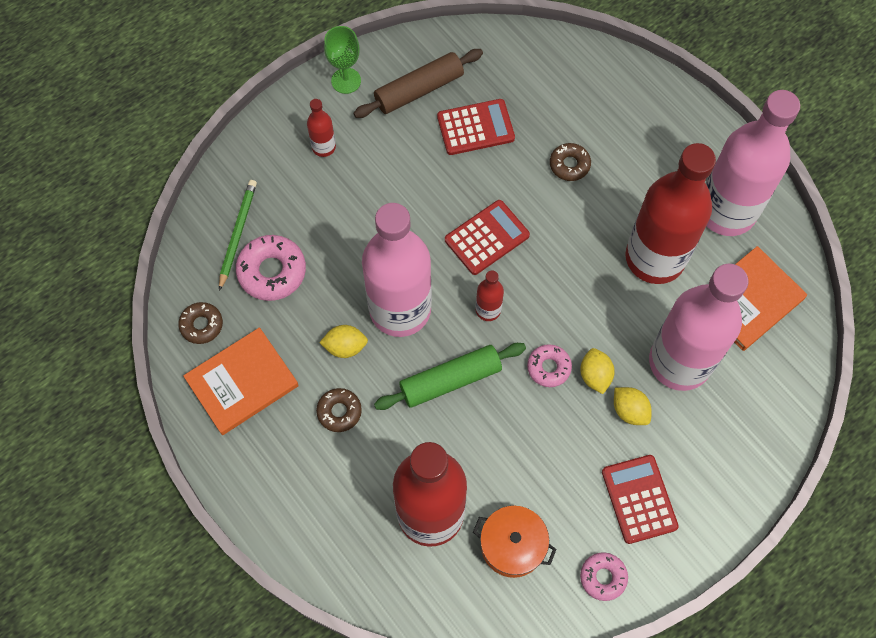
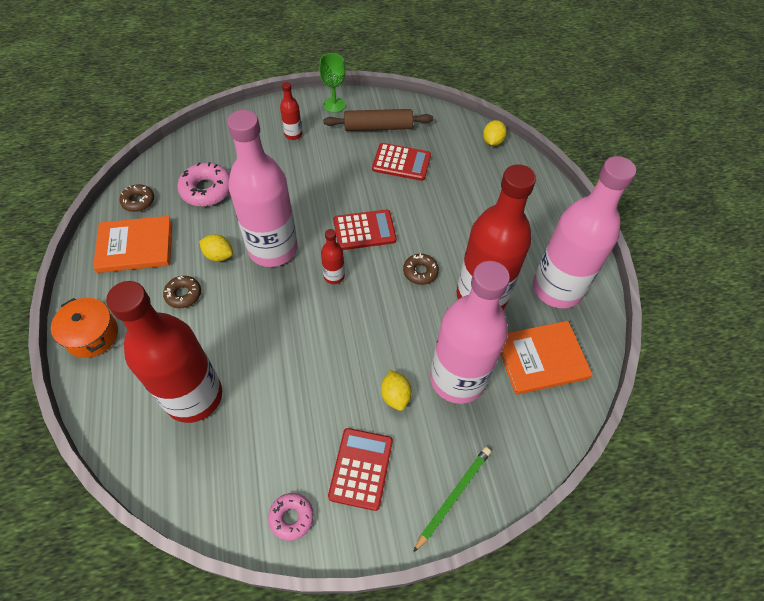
camera: 25 degrees right, 10 degrees down
green pencil [219,180,257,291] -> green pencil moved to [413,447,491,553]
green rolling pin [374,343,526,410] -> none
orange pot [473,506,556,578] -> orange pot moved to [51,298,118,358]
pink donut [527,344,572,387] -> none
brown donut [550,143,591,181] -> brown donut moved to [403,253,439,285]
yellow lemon [580,348,615,394] -> yellow lemon moved to [483,120,507,146]

